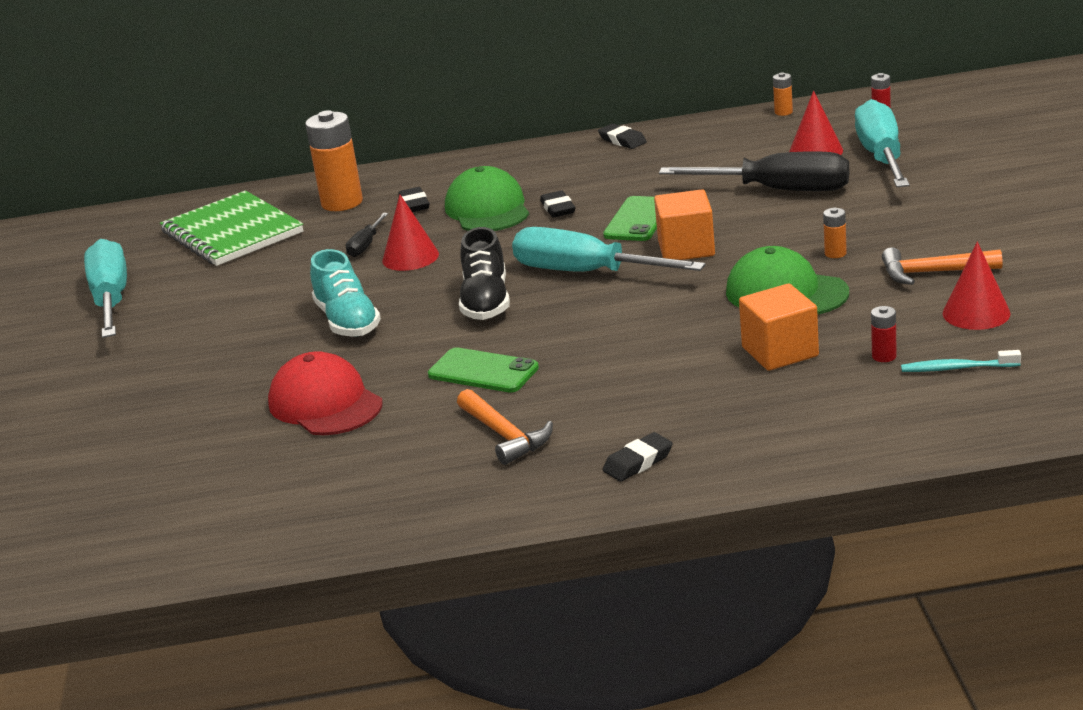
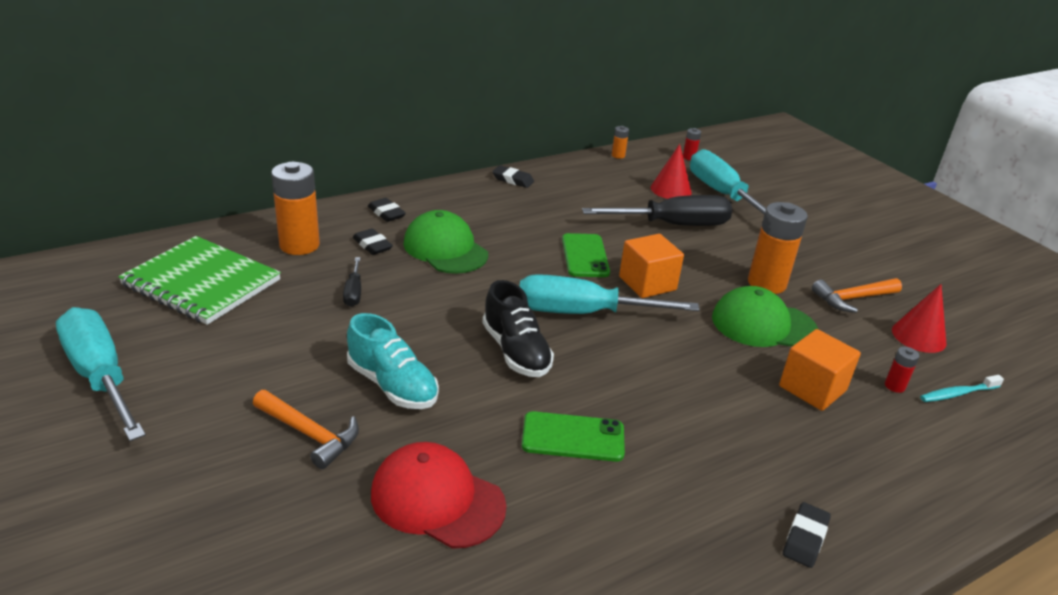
camera: 30 degrees left, 5 degrees up
red cone [382,195,439,271] -> none
orange hammer [457,389,553,465] -> orange hammer moved to [253,390,359,469]
black eraser [540,190,575,217] -> black eraser moved to [368,198,406,222]
orange battery [823,208,847,258] -> orange battery [748,202,808,294], size x2.24

